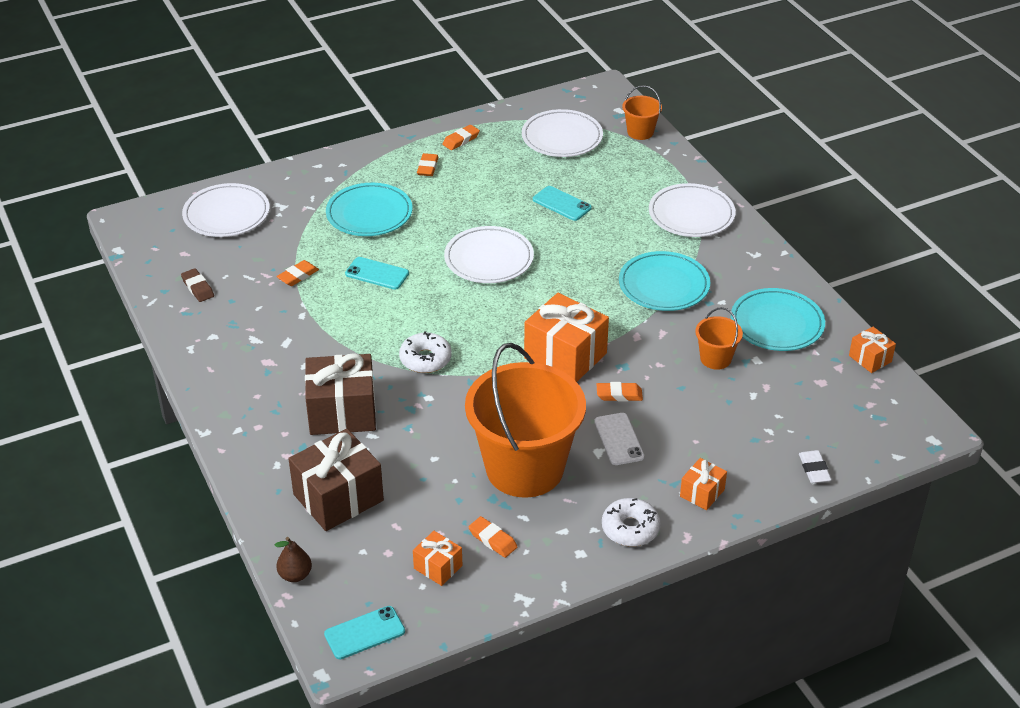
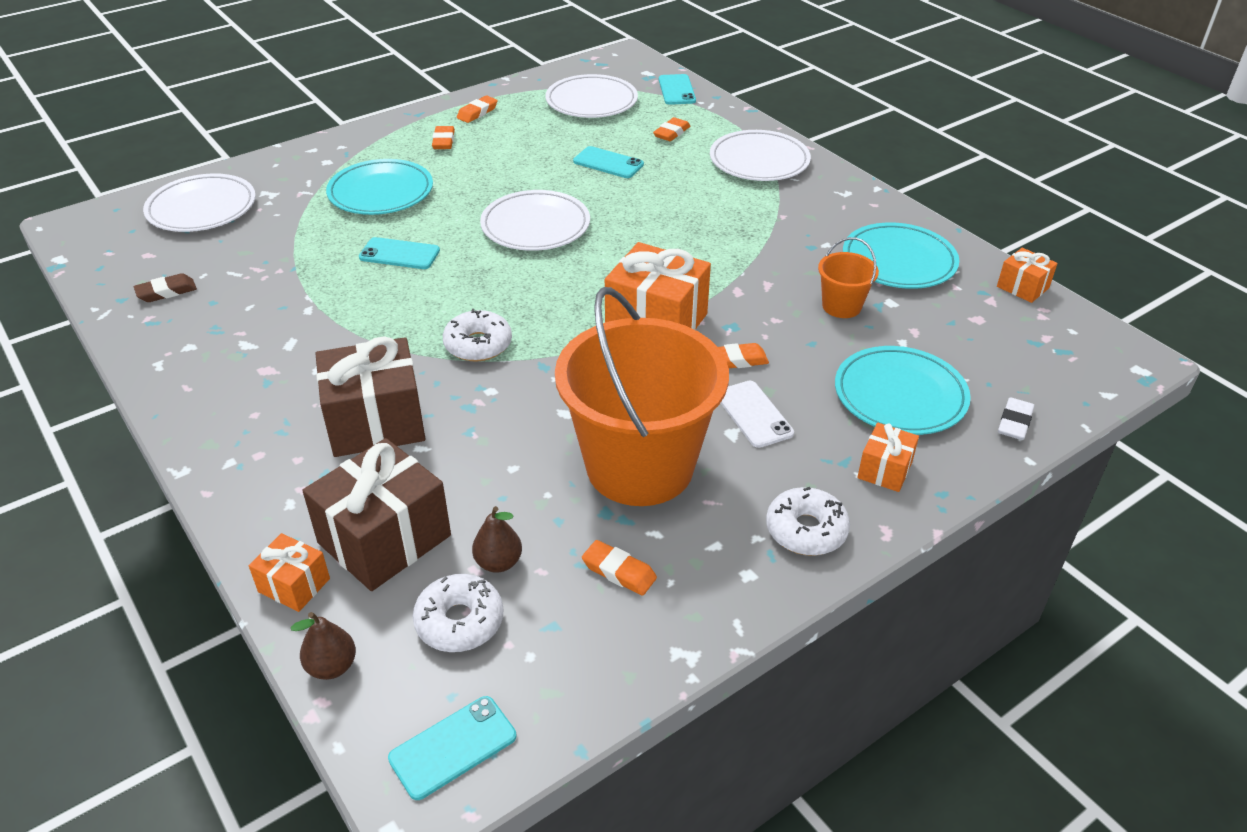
camera: 10 degrees left, 0 degrees up
brown eraser [181,268,214,302] -> brown eraser turned 75 degrees counterclockwise [134,273,197,302]
orange eraser [277,260,319,286] -> orange eraser moved to [653,117,690,141]
orange gift [413,531,463,586] -> orange gift moved to [249,533,330,612]
turquoise plate [619,251,710,311] -> turquoise plate moved to [835,346,971,435]
orange bucket [622,85,662,140] -> turquoise phone [659,74,696,105]
white eraser [799,450,832,483] -> white eraser turned 45 degrees clockwise [998,397,1034,440]
none -> white donut [413,574,503,652]
none -> brown pear [472,506,522,573]

